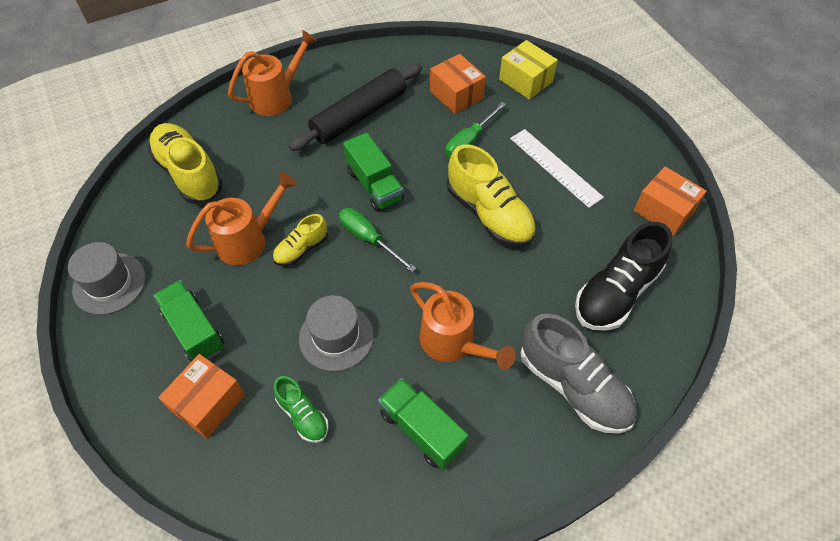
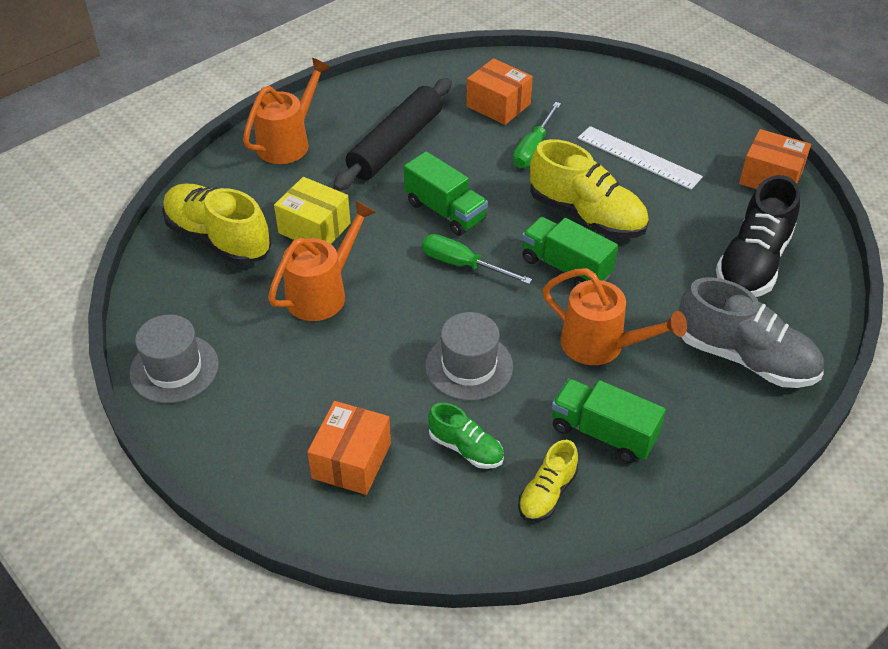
camera: 15 degrees left, 10 degrees down
green truck [153,280,224,362] -> green truck moved to [522,217,618,286]
yellow shoe [272,214,328,266] -> yellow shoe moved to [518,440,578,522]
yellow box [499,40,558,100] -> yellow box moved to [274,177,351,244]

